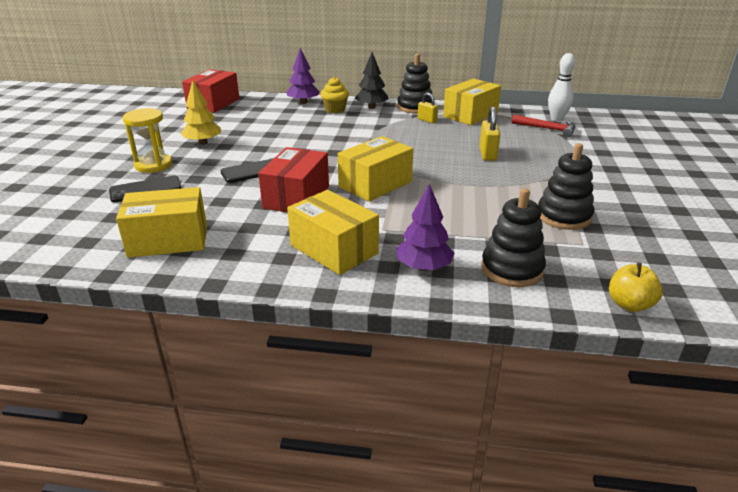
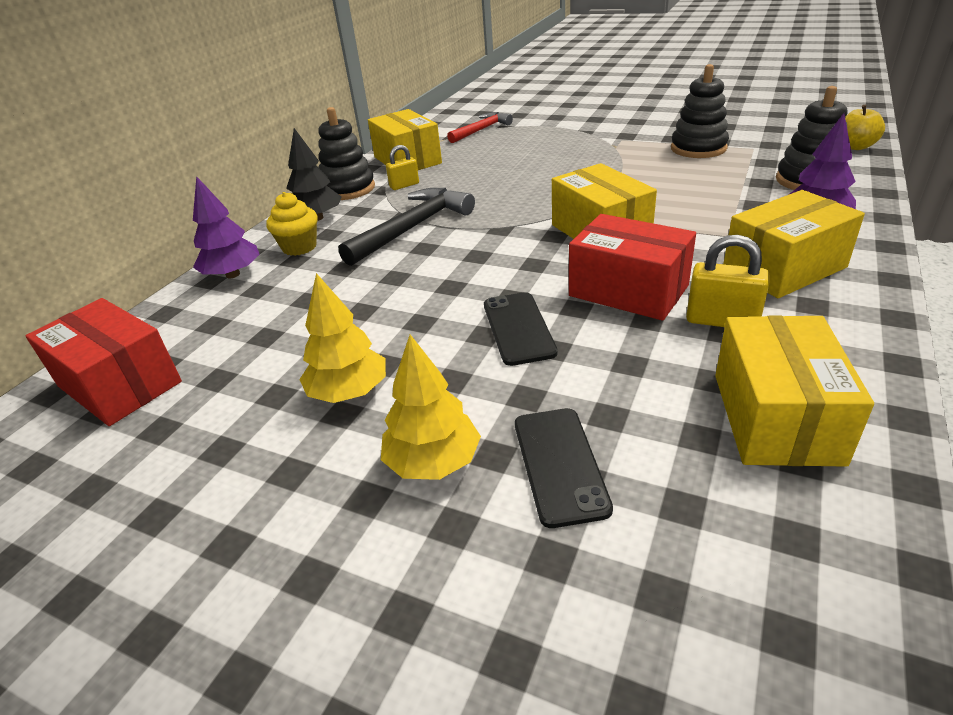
camera: 70 degrees left, 5 degrees up
yellow hourglass [123,108,172,173] -> yellow tree [381,334,481,480]
yellow padlock [479,107,500,161] -> yellow padlock moved to [686,235,769,327]
white bowling pin [548,53,575,121] -> none
none -> black hammer [338,188,475,266]

